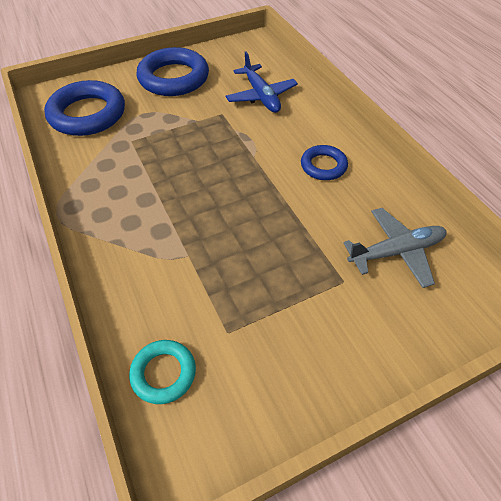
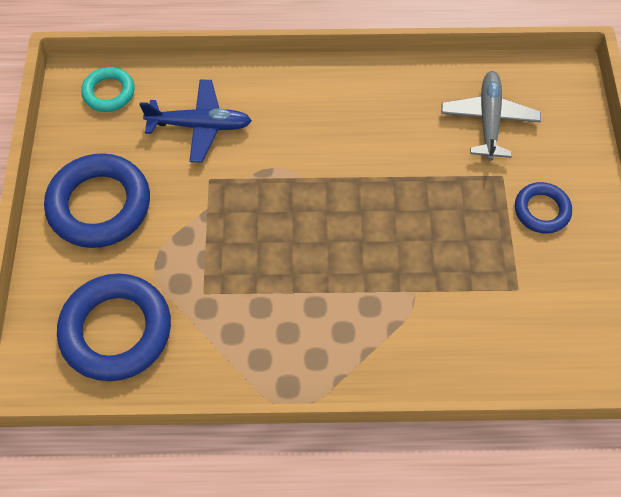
camera: 65 degrees left, 10 degrees up
turquoise ring [129,340,196,404] -> turquoise ring moved to [81,67,135,112]
blue ring [301,145,348,180] -> blue ring moved to [515,182,572,234]

